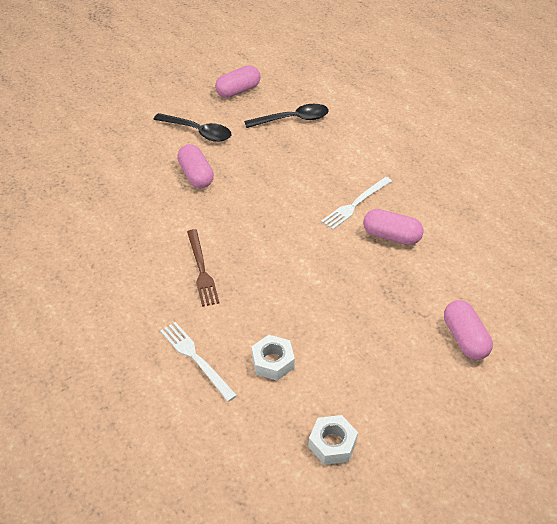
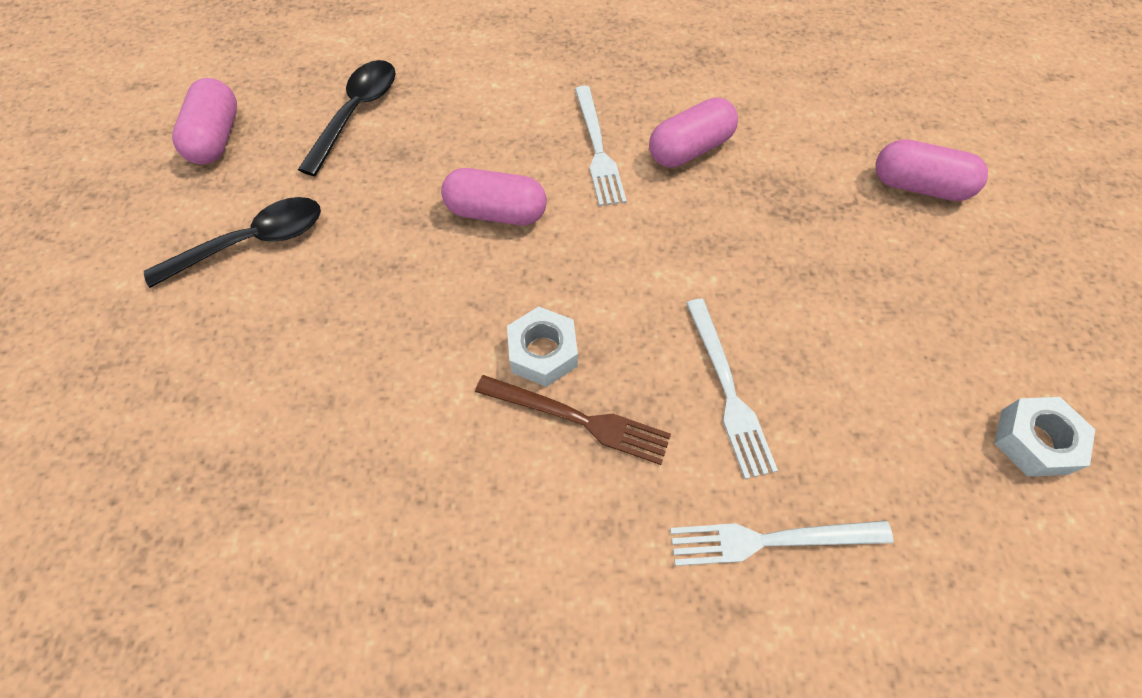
camera: 55 degrees left, 15 degrees up
pink capsule [177,144,214,188] -> pink capsule moved to [441,168,547,225]
white nut [252,335,295,381] -> white nut moved to [507,306,578,387]
none -> white fork [686,299,778,479]

